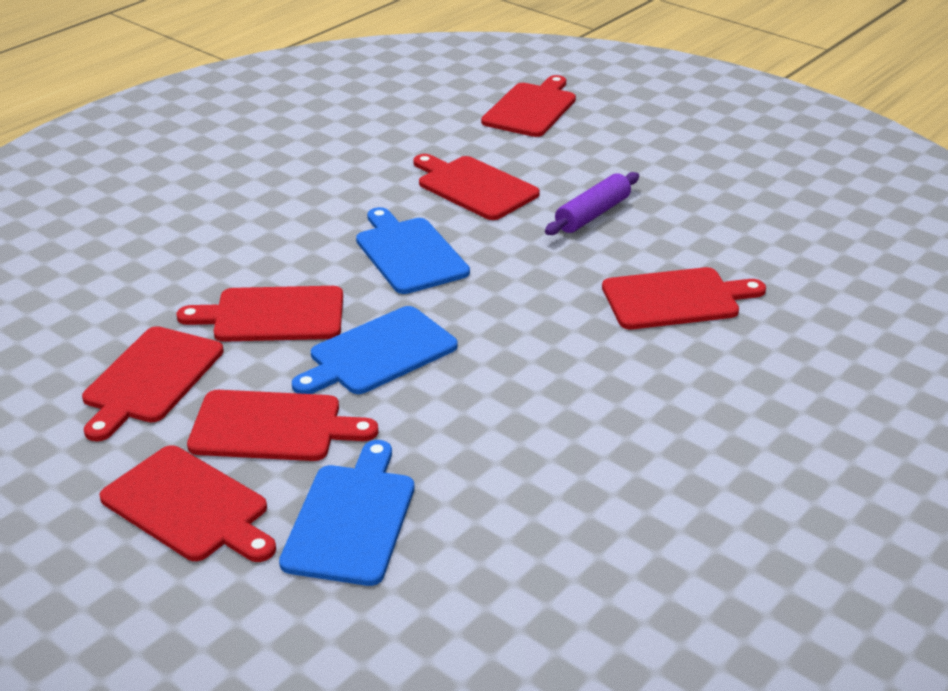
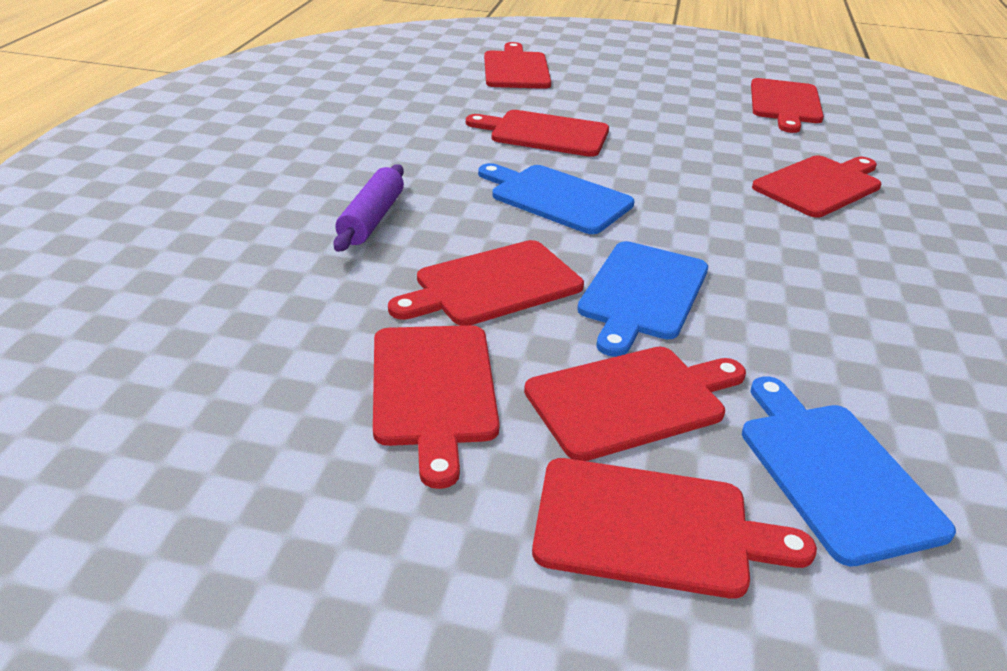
camera: 30 degrees left, 0 degrees up
purple rolling pin [545,172,639,235] -> purple rolling pin moved to [333,164,404,252]
none -> red cutting board [751,78,824,133]

